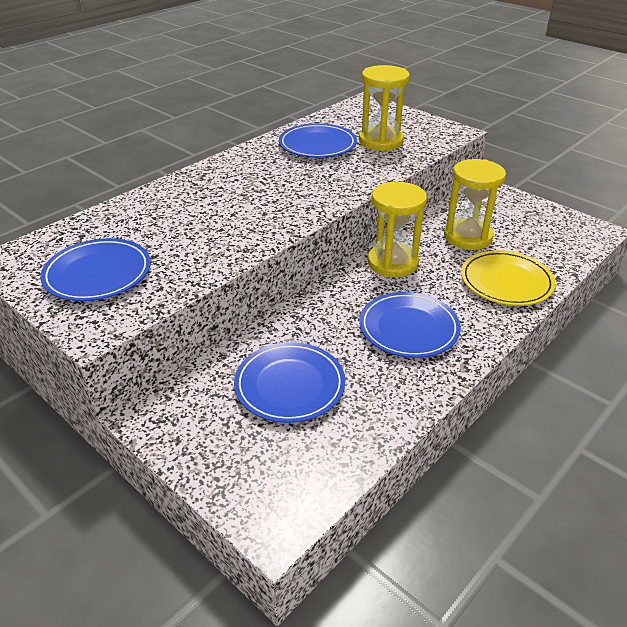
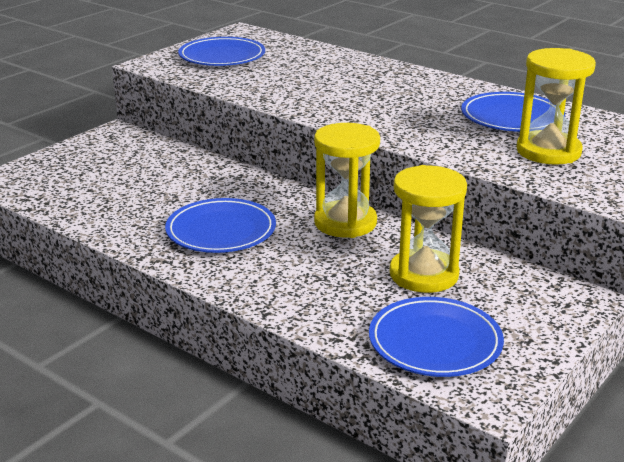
camera: 85 degrees right, 10 degrees down
blue plate [234,342,345,423] -> blue plate moved to [369,297,504,377]
yellow plate [461,251,556,306] -> none

